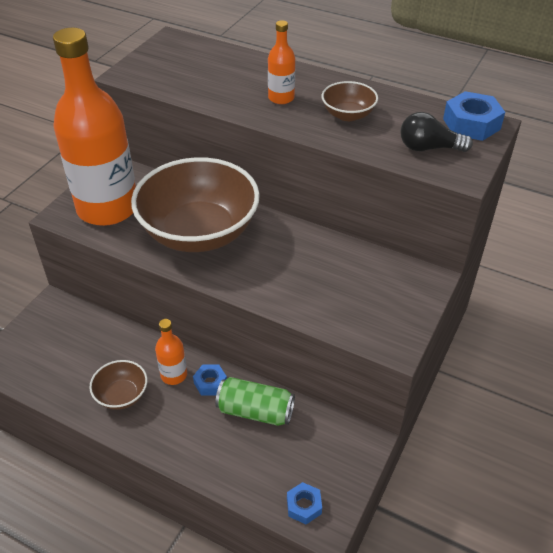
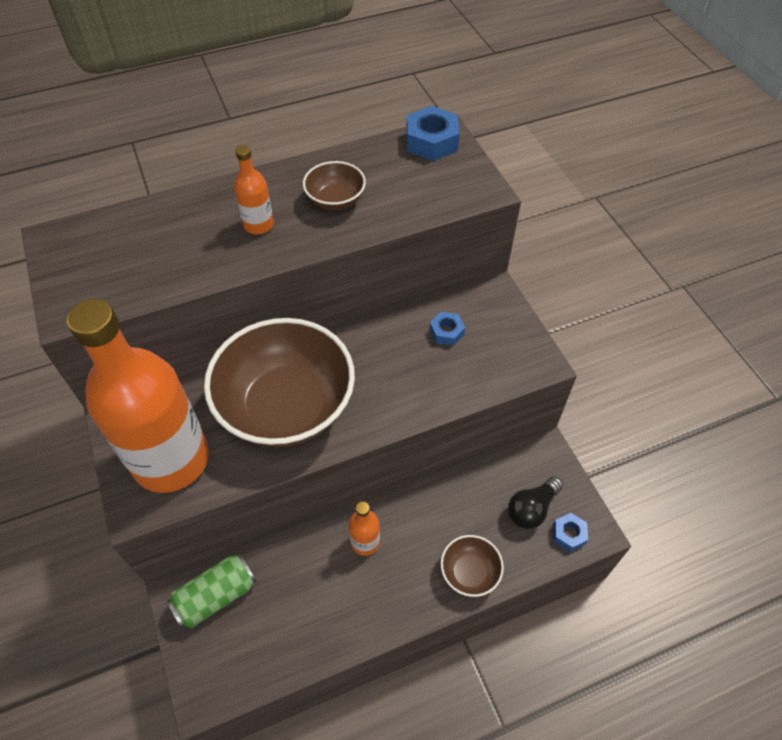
camera: 50 degrees left, 10 degrees up
brown bowl [90,360,147,410] -> brown bowl moved to [441,535,504,597]
blue nut [193,364,227,395] -> blue nut moved to [429,312,465,346]
green can [215,377,295,426] -> green can moved to [167,554,257,628]
black light bulb [400,112,473,152] -> black light bulb moved to [508,476,563,529]

